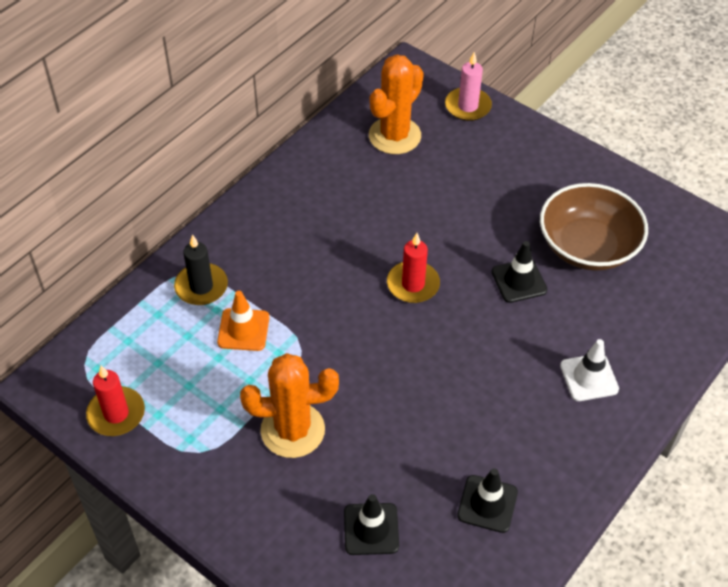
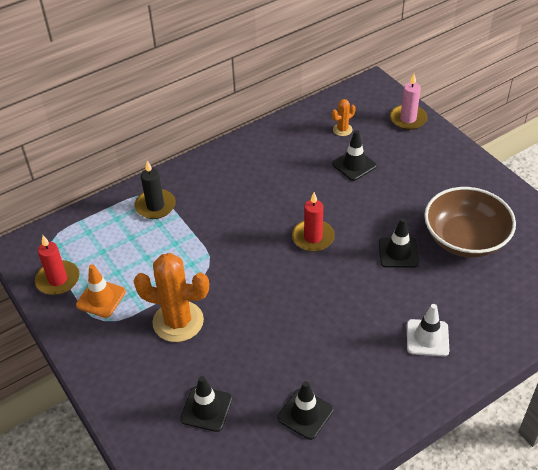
camera: 20 degrees right, 5 degrees down
orange traffic cone [217,291,269,351] -> orange traffic cone moved to [76,264,126,318]
orange cactus [369,54,424,154] -> orange cactus [332,99,356,136], size x0.47
none -> black traffic cone [332,130,377,181]

